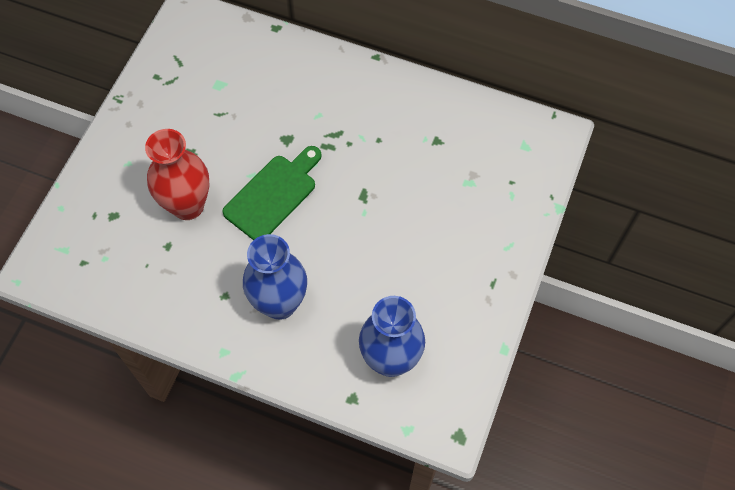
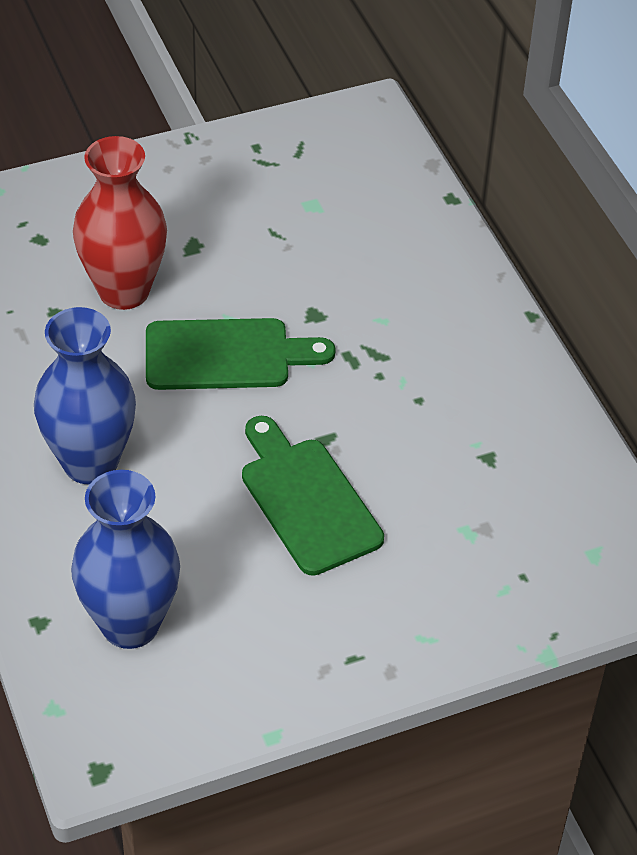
camera: 45 degrees right, 15 degrees down
none -> green cutting board [242,416,384,576]

